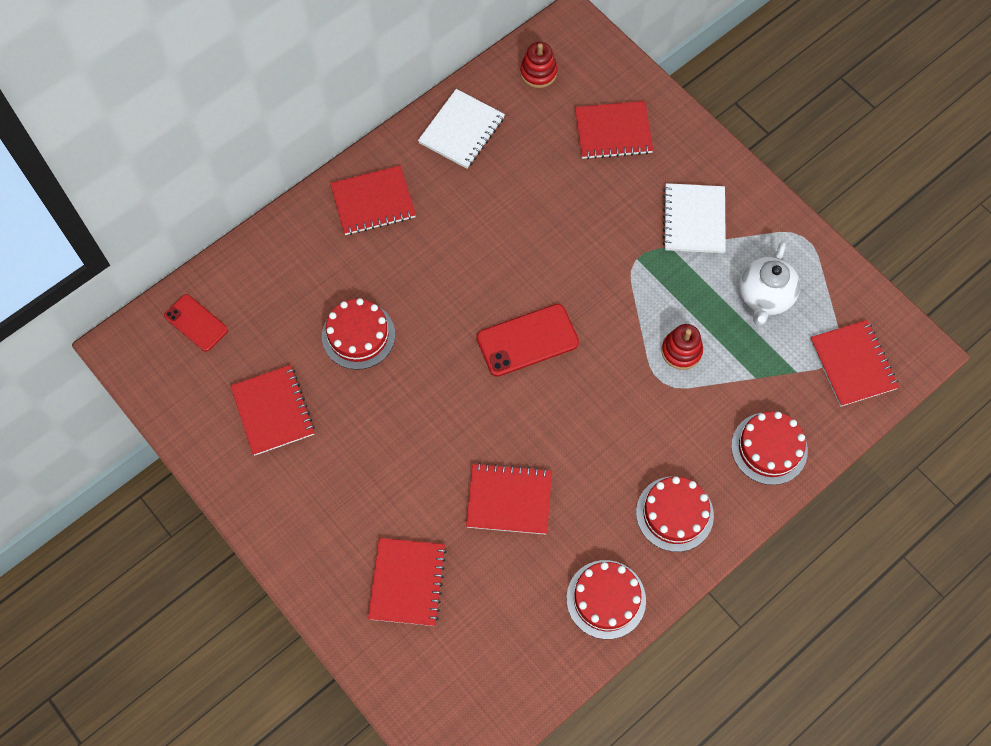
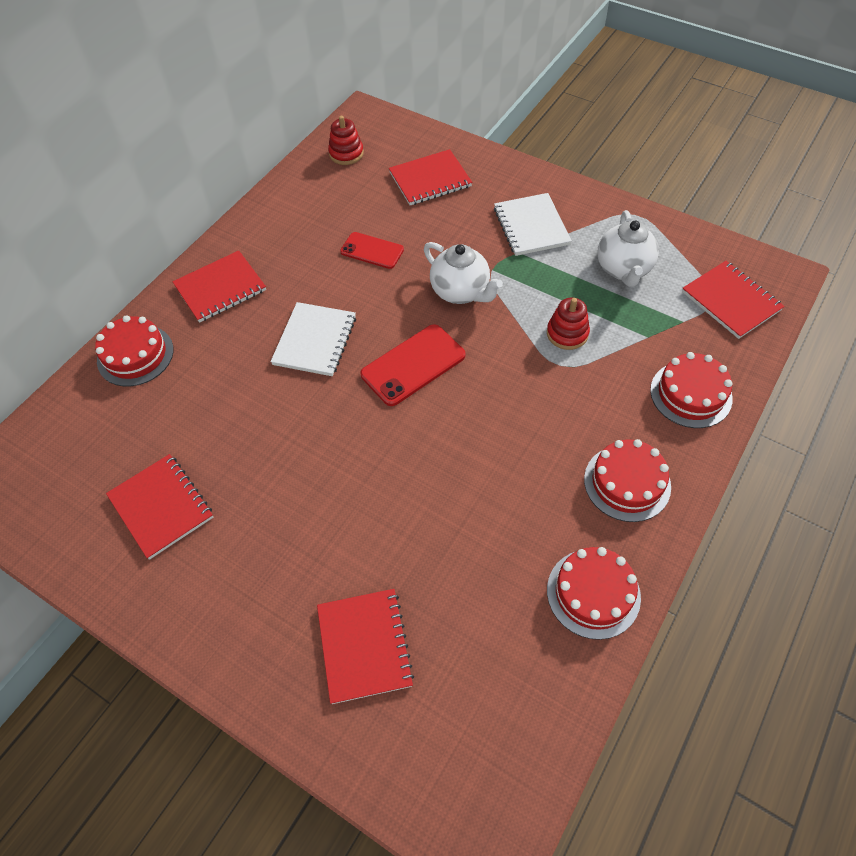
camera: 15 degrees left, 10 degrees down
red phone [164,294,228,352] -> red phone moved to [340,232,404,269]
red cake [322,298,395,370] -> red cake moved to [95,315,174,386]
white notebook [418,89,505,169] -> white notebook moved to [270,302,356,376]
red notebook [466,463,552,534] -> none
none -> white teapot [424,242,503,304]

